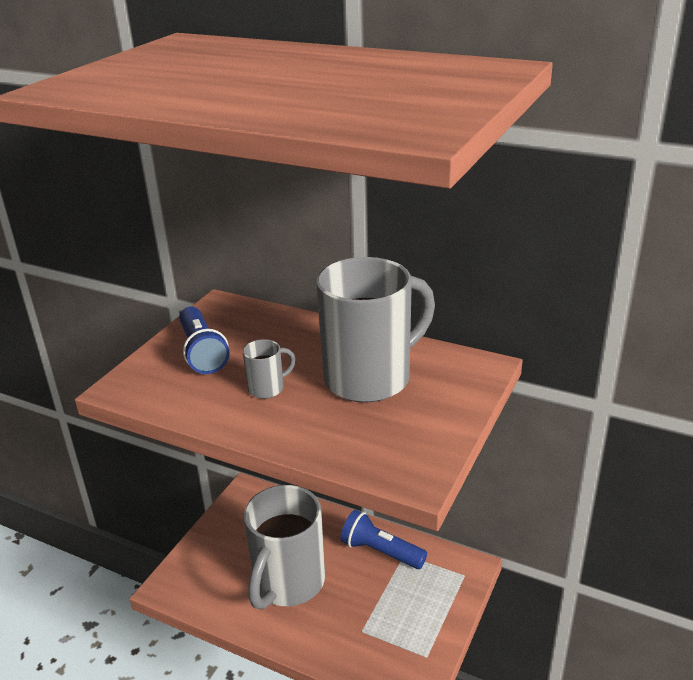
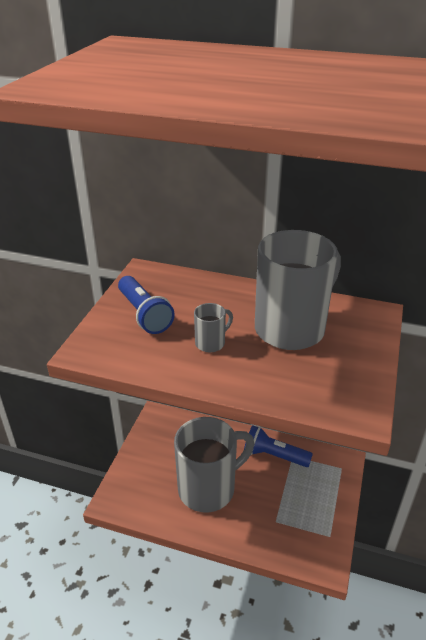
camera: 10 degrees left, 5 degrees up
grey mug [244,485,325,610] -> grey mug turned 135 degrees counterclockwise [174,417,254,512]

